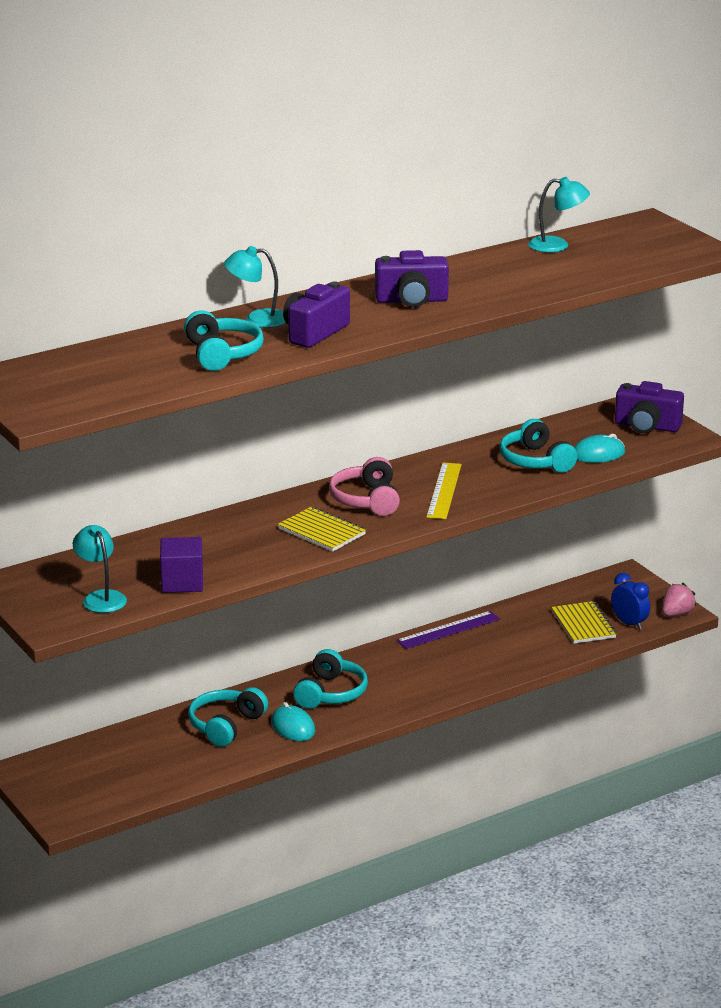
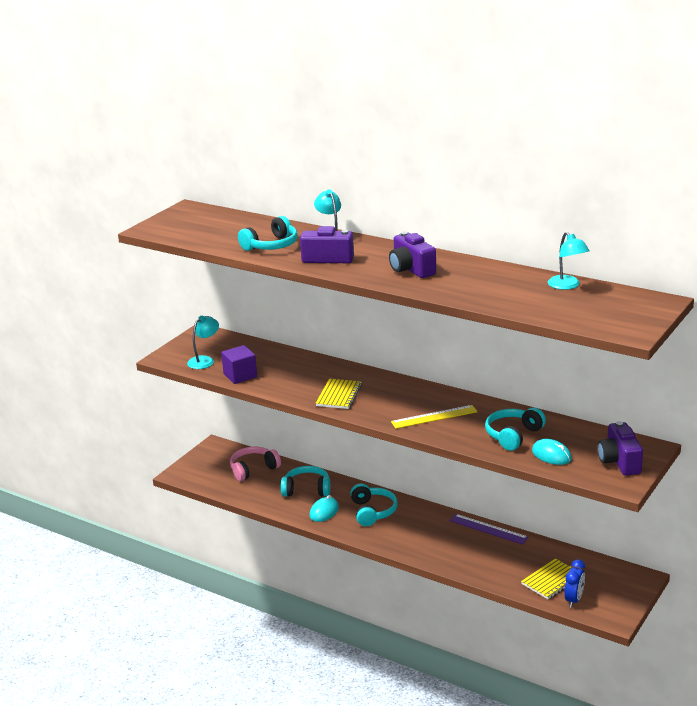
camera: 65 degrees right, 0 degrees up
turquoise headphones [293,649,368,709] -> turquoise headphones turned 90 degrees counterclockwise [350,483,398,526]
pink headphones [329,457,400,516] -> pink headphones moved to [230,447,281,481]
pink strawberry [663,583,697,616] -> none

